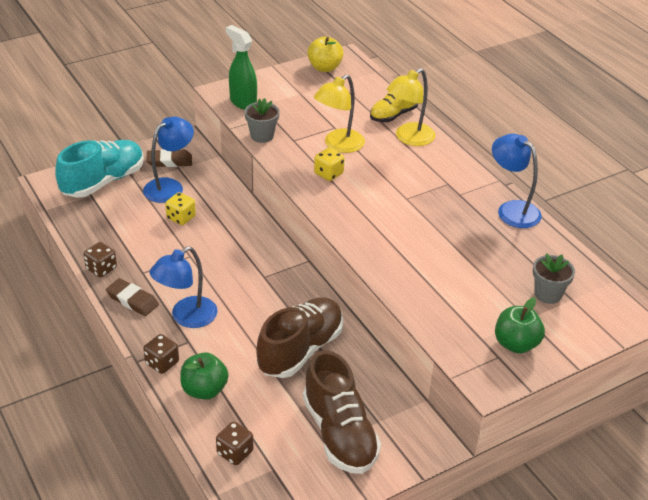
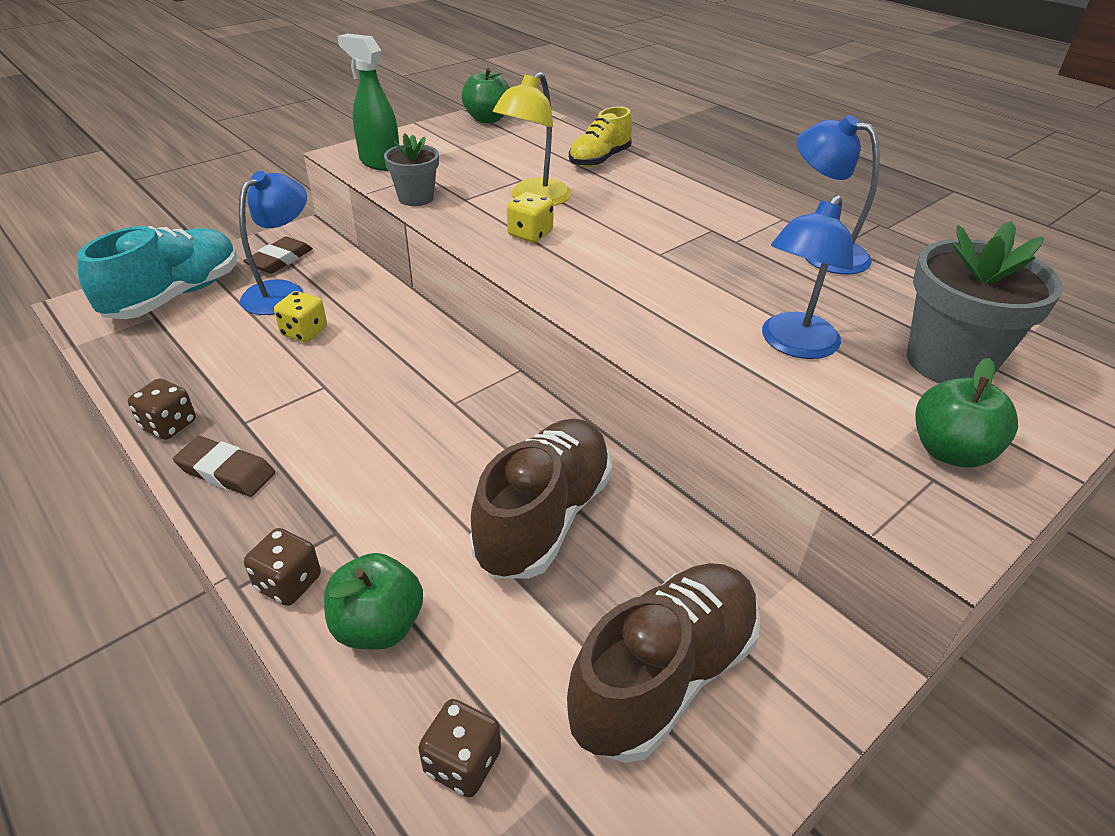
camera: 10 degrees left, 0 degrees up
brown eraser [146,149,192,167] -> brown eraser turned 45 degrees counterclockwise [243,237,313,274]
blue lamp [149,246,218,328] -> blue lamp moved to [762,195,853,359]
brown shoe [303,350,381,474] -> brown shoe turned 105 degrees counterclockwise [567,563,760,763]
yellow apple [307,37,343,72] -> green apple [461,68,510,123]
yellow lamp [387,68,435,146] -> none
grey flower pot [533,253,575,304] -> grey flower pot [907,221,1063,383], size x1.76

